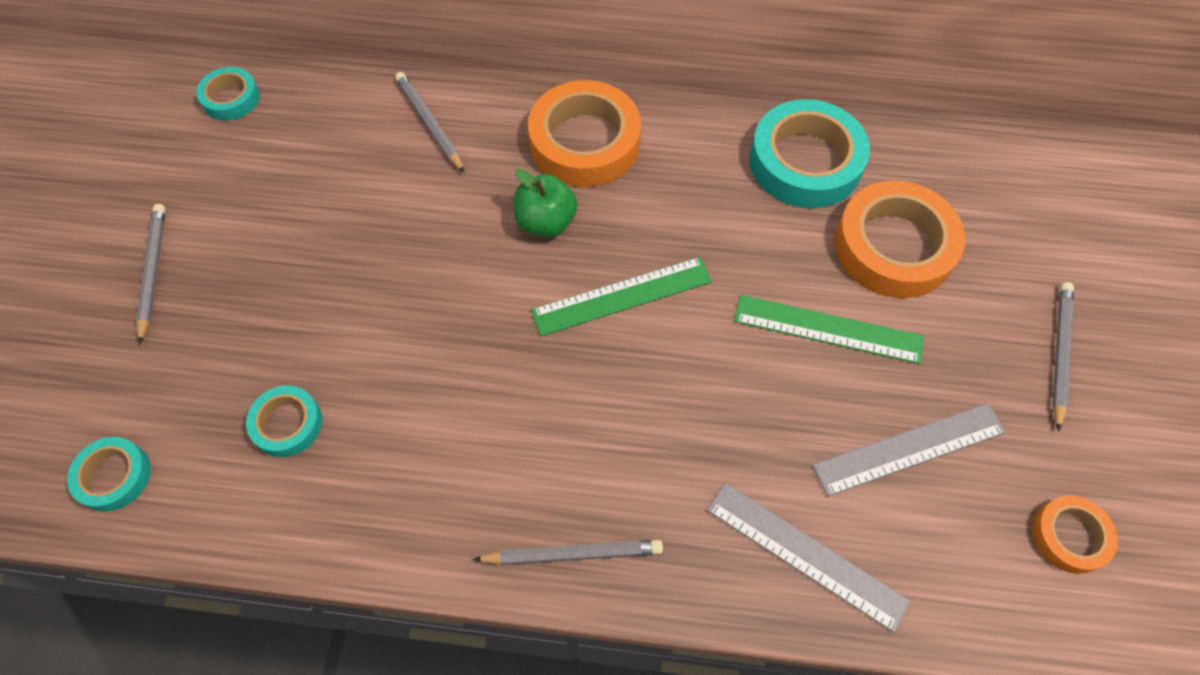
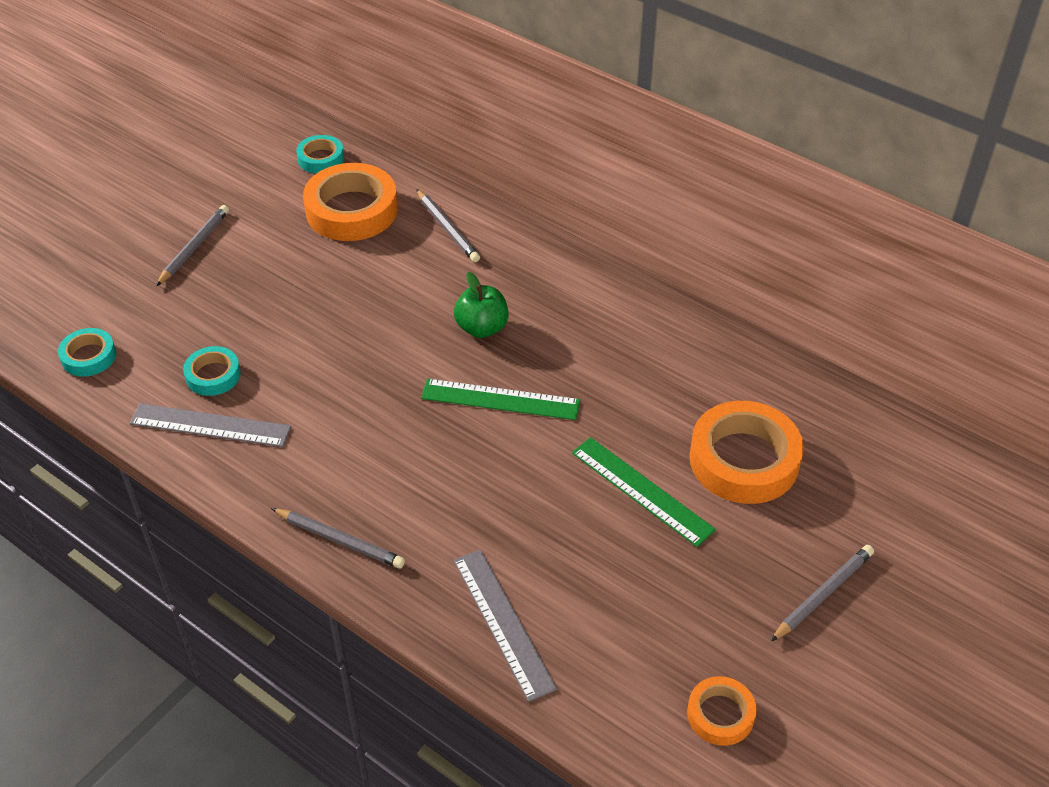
camera: 30 degrees right, 15 degrees down
grey pencil [395,72,464,173] -> grey pencil turned 150 degrees clockwise [416,189,480,262]
orange tape [528,80,641,187] -> orange tape moved to [303,163,398,241]
turquoise tape [750,99,870,208] -> none
grey ruler [813,403,1006,496] -> grey ruler moved to [130,403,291,447]

